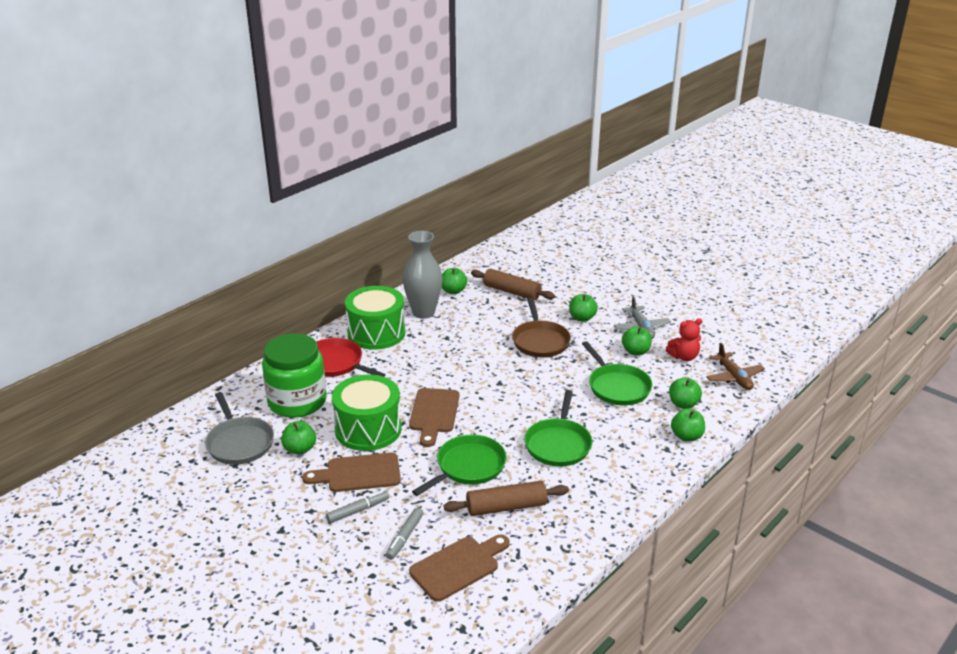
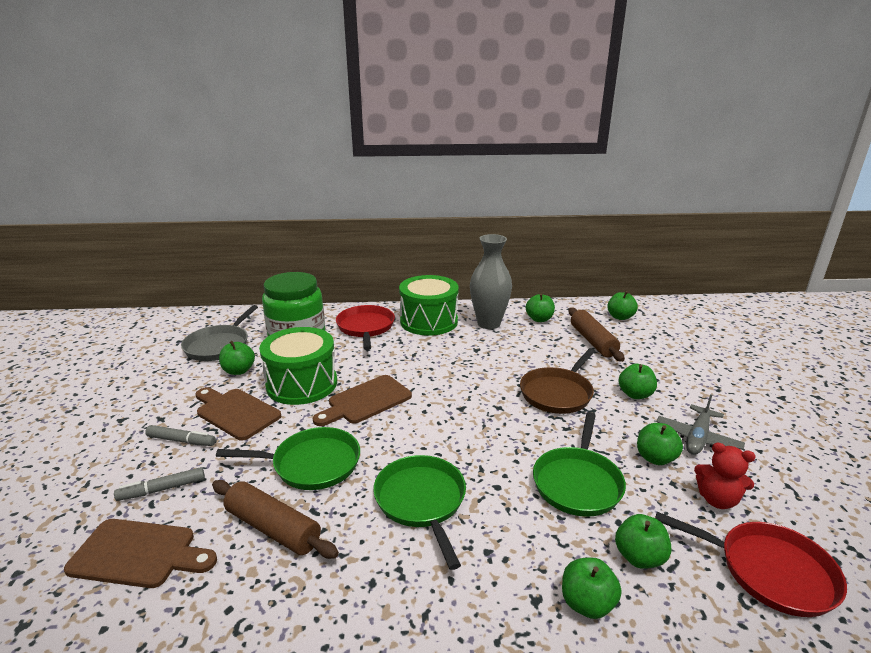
camera: 45 degrees right, 5 degrees down
green pan [524,390,592,466] -> green pan turned 105 degrees clockwise [373,455,466,570]
brown plane [706,343,765,390] -> red pan [655,512,847,617]
none -> green apple [607,291,638,320]

